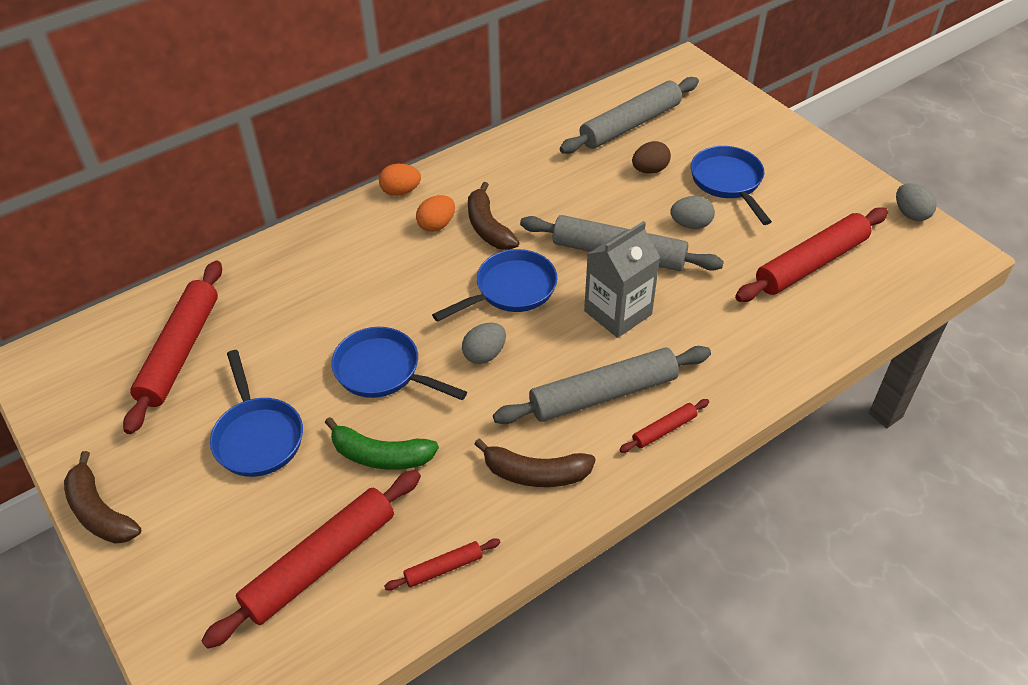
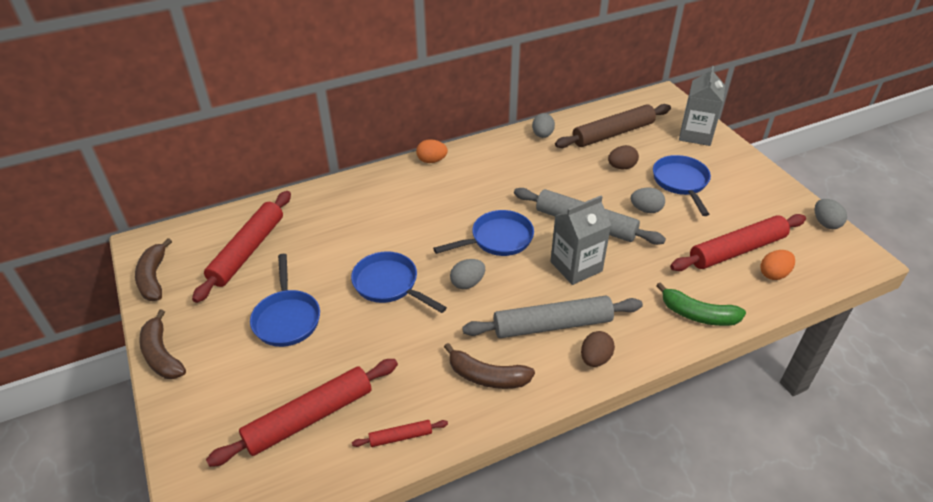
camera: 10 degrees right, 5 degrees down
green banana [325,417,439,470] -> green banana moved to [656,282,746,326]
orange egg [416,195,455,232] -> orange egg moved to [760,250,795,280]
brown banana [468,182,520,250] -> brown banana moved to [135,238,172,301]
grey rolling pin [560,77,699,154] -> brown rolling pin [555,104,671,148]
red rolling pin [619,399,709,453] -> brown egg [581,331,615,367]
none -> grey egg [532,113,555,138]
none -> grey carton [679,66,725,146]

